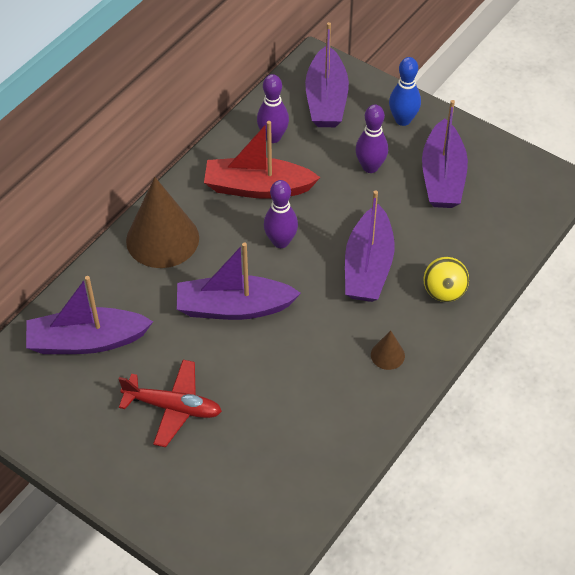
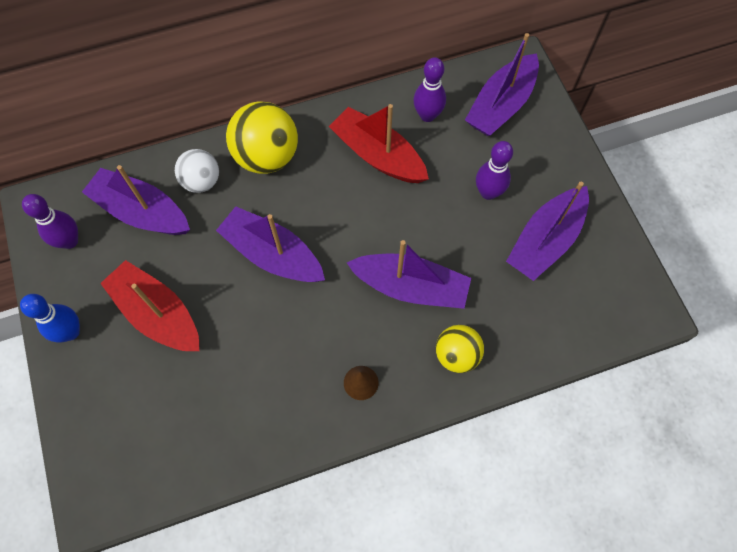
camera: 35 degrees right, 15 degrees up
red plane [119,360,222,447] -> red boat [100,260,199,351]
brown cone [126,177,199,268] -> yellow ball [226,101,298,174]
purple bowling pin [264,180,298,248] -> purple bowling pin moved to [22,194,78,249]
purple boat [345,190,395,302] -> purple boat turned 120 degrees counterclockwise [347,240,471,309]
blue bowling pin [389,57,421,126] -> blue bowling pin moved to [20,294,80,343]
none -> white ball [175,149,219,193]

